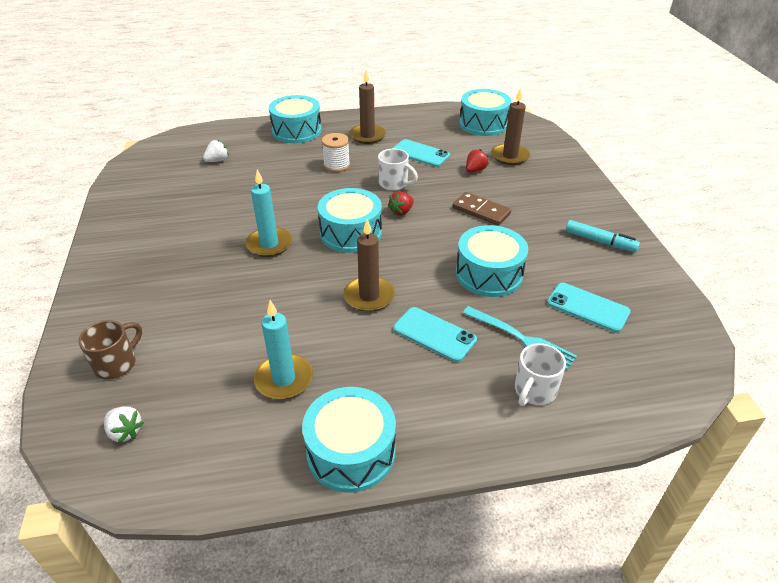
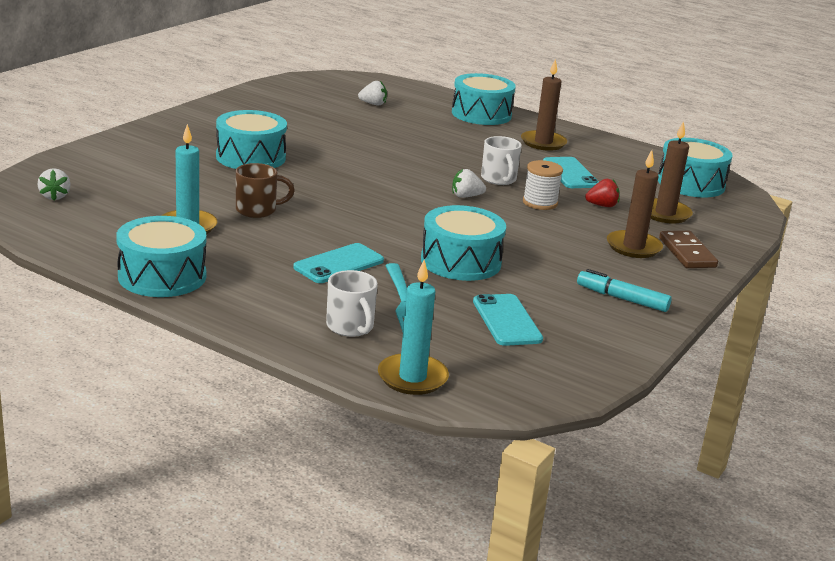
camera: 40 degrees right, 15 degrees down
brown mug [78,320,142,380] -> brown mug moved to [236,163,295,218]
turquoise candle [245,170,292,257] -> turquoise candle moved to [378,260,449,395]
turquoise drum [318,188,382,253] -> turquoise drum moved to [216,110,287,169]
white spool [322,133,350,172] -> white spool moved to [523,160,563,210]
brown candle [344,219,395,312] -> brown candle moved to [607,150,663,258]
red strawberry [388,191,414,216] -> white strawberry [452,169,486,198]
turquoise phone [393,307,477,362] -> turquoise phone turned 60 degrees clockwise [293,243,384,283]
brown domino [452,192,511,226] -> brown domino moved to [659,231,718,268]
white mug [515,343,566,406] -> white mug turned 105 degrees counterclockwise [326,270,378,337]
turquoise marker [566,220,640,252] -> turquoise marker turned 135 degrees clockwise [577,269,672,312]

